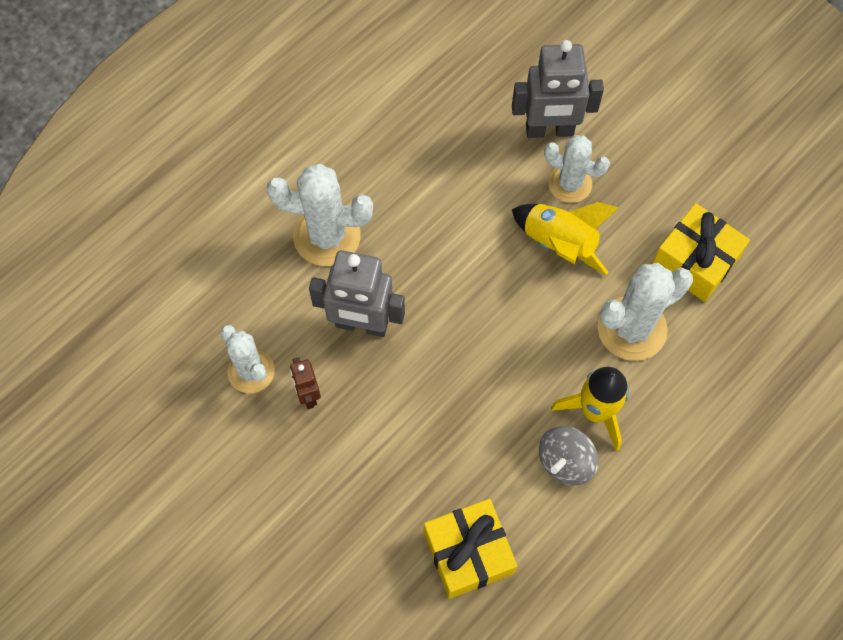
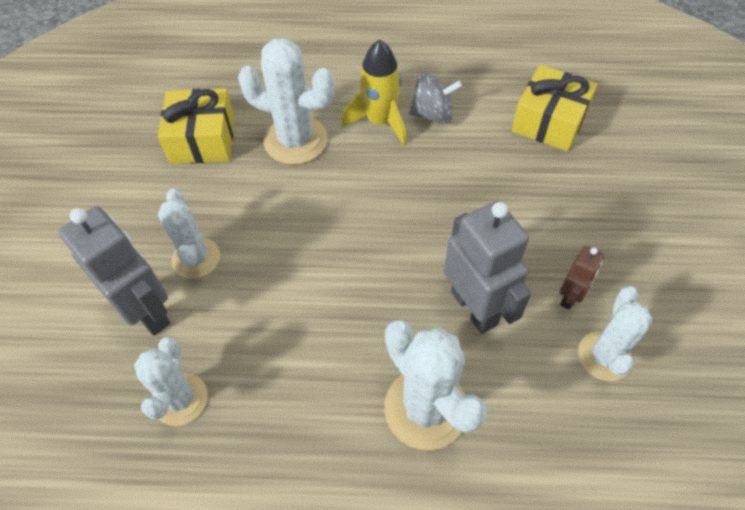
camera: 130 degrees left, 10 degrees down
yellow rocket [512,202,619,275] -> none
none -> white cactus [134,337,208,426]

